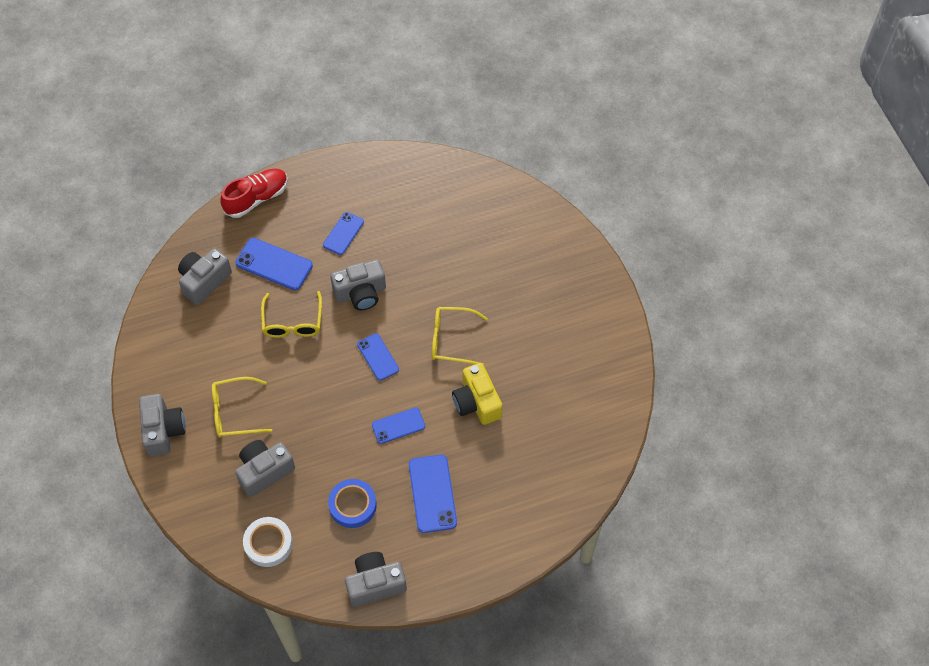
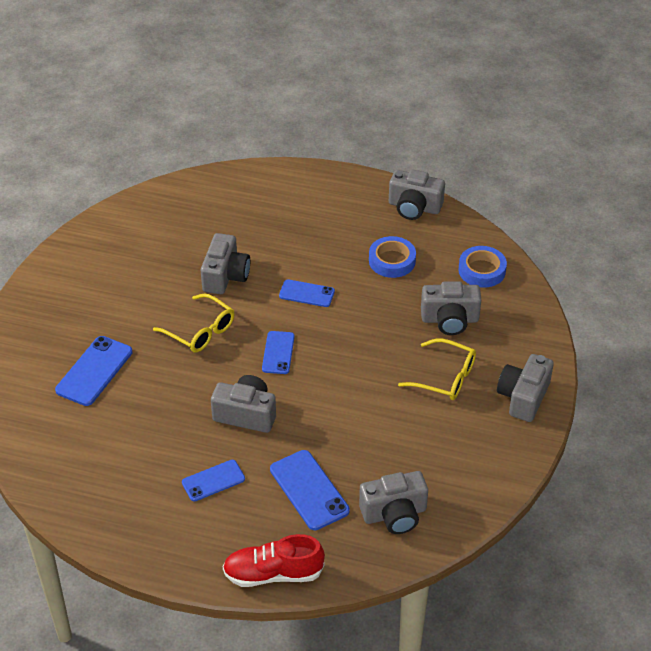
camera: 145 degrees left, 15 degrees down
white tape [243,517,293,567] -> blue tape [458,246,507,288]
yellow glasses [261,291,322,338] -> none
blue phone [409,455,457,533] -> blue phone moved to [55,336,133,406]
yellow camera [452,363,503,425] -> grey camera [201,233,250,294]

